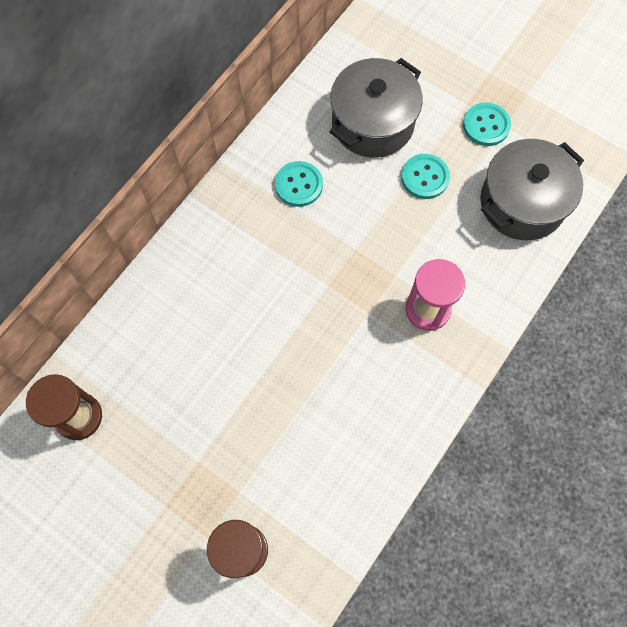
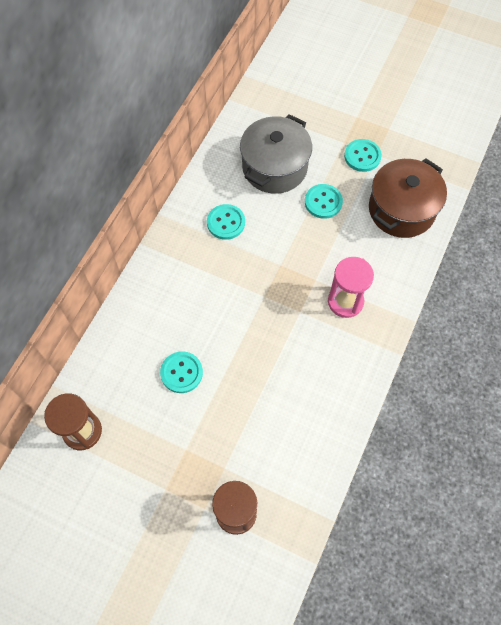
camera: 10 degrees left, 5 degrees down
grey pot [480,139,584,240] -> brown pot [369,158,447,238]
none -> turquoise button [160,351,203,393]

